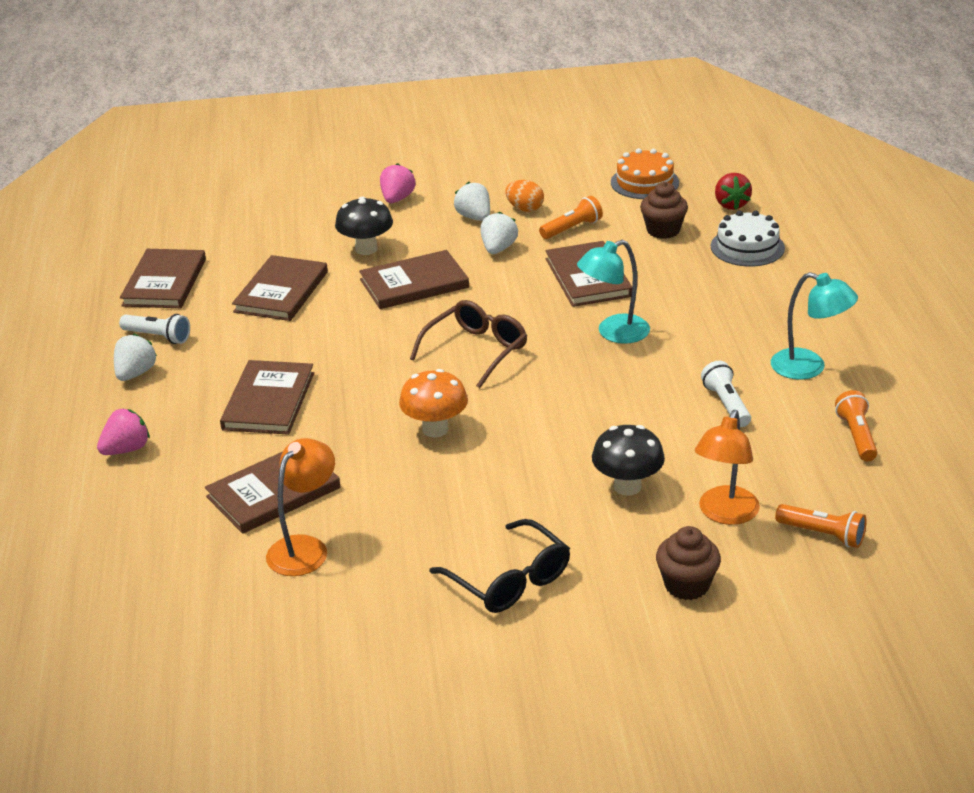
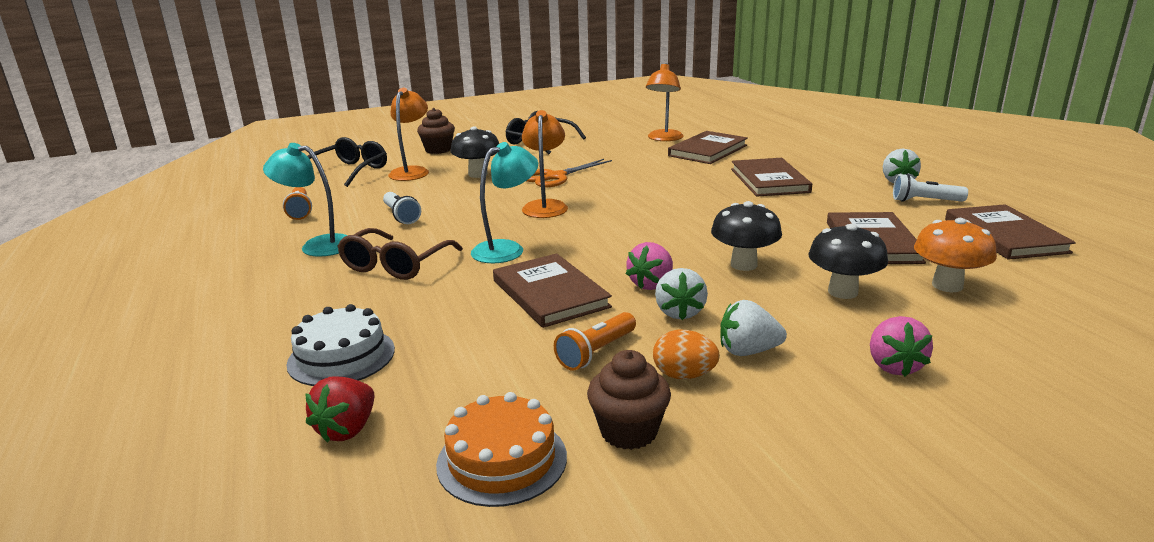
camera: 165 degrees right, 10 degrees down
pink strawberry [97,408,150,455] -> pink strawberry moved to [626,242,673,290]
brown book [359,250,469,309] -> black mushroom [711,201,782,271]
orange mushroom [399,369,468,437] -> orange mushroom moved to [914,218,997,292]
brown glasses [410,300,527,388] -> brown glasses moved to [337,228,463,280]
white strawberry [454,182,490,221] -> white strawberry turned 135 degrees clockwise [720,300,787,356]
brown cupcake [640,182,688,239] -> brown cupcake moved to [587,350,671,450]
red strawberry [715,173,752,210] -> red strawberry turned 135 degrees counterclockwise [305,376,375,443]
orange flashlight [775,504,867,548] -> black glasses [308,137,387,187]
none -> orange lamp [522,110,568,218]
none -> orange scissors [527,159,612,187]

